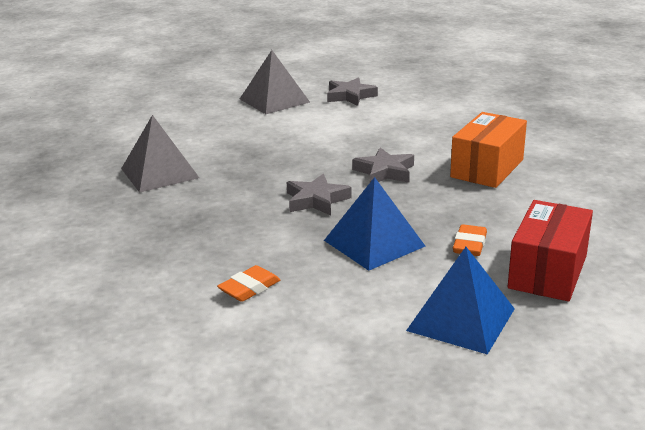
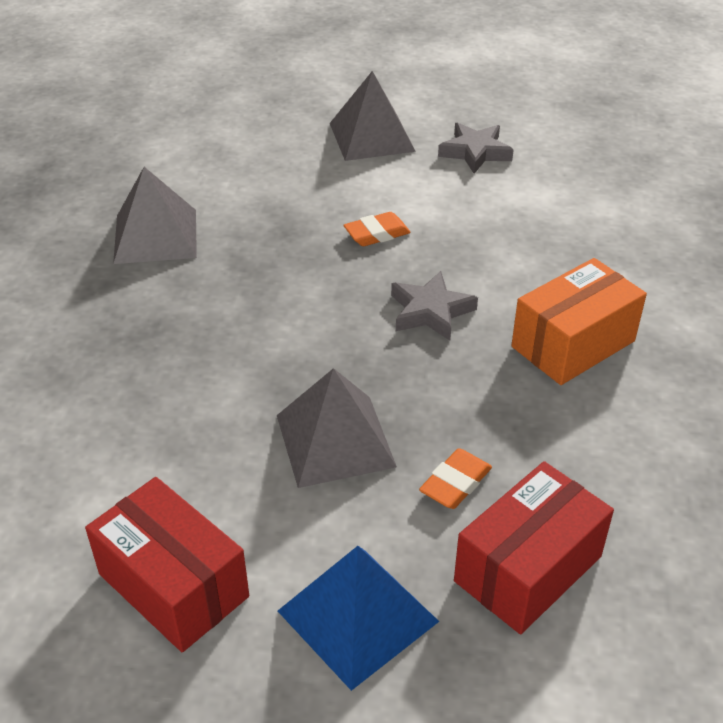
camera: 20 degrees right, 15 degrees up
orange eraser [217,265,280,302] -> orange eraser moved to [343,212,411,246]
grey star [287,174,352,216] -> none
blue pyramid [324,177,425,271] -> grey pyramid [277,368,397,488]
none -> red box [85,477,249,652]

